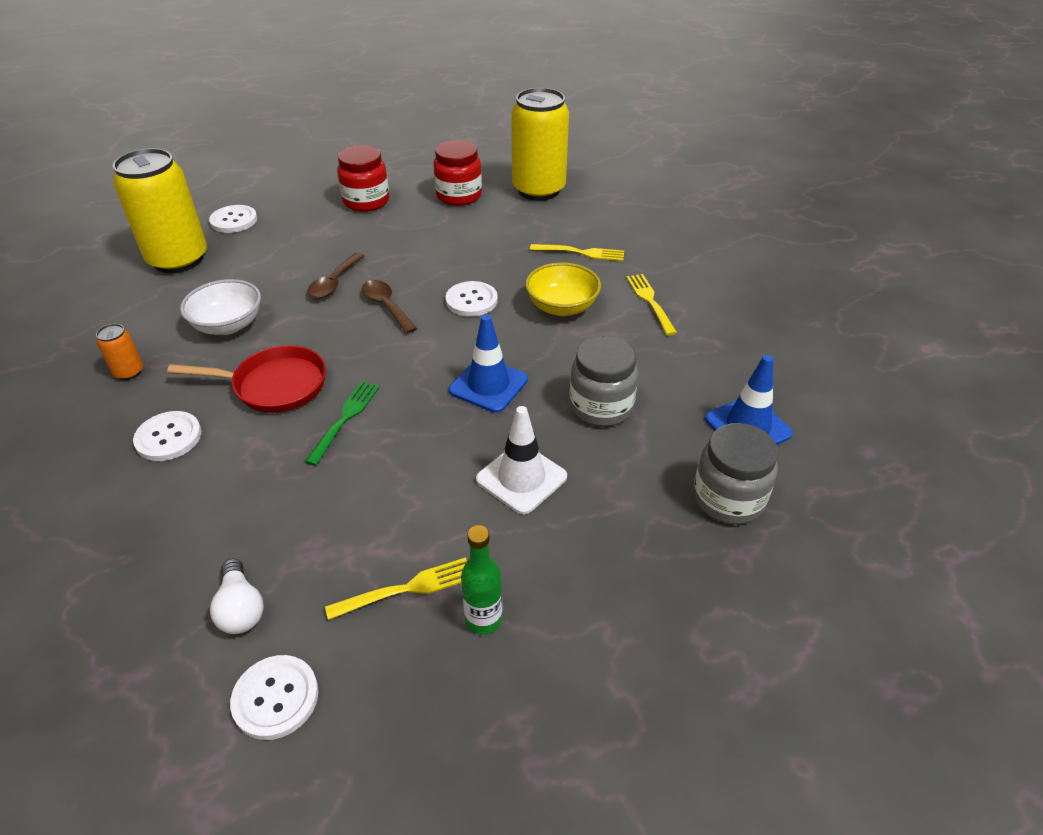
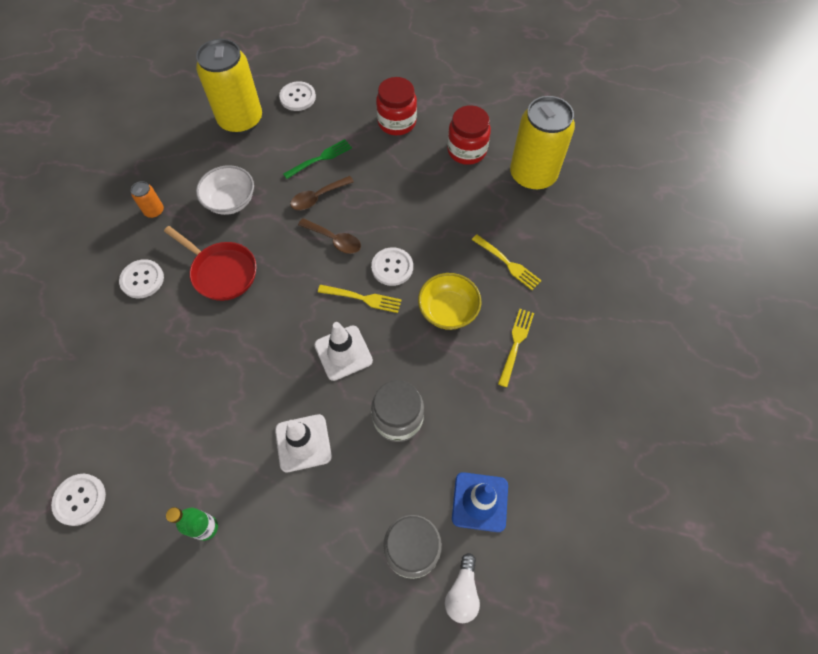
camera: 35 degrees right, 20 degrees up
white light bulb [210,558,264,634] -> white light bulb moved to [445,553,480,623]
green fork [305,381,380,466] -> green fork moved to [283,139,352,179]
yellow fork [325,557,467,620] -> yellow fork moved to [318,285,402,313]
brown spoon [362,280,417,334] -> brown spoon turned 120 degrees clockwise [298,218,361,254]
blue traffic cone [449,314,528,413] -> white traffic cone [314,322,373,381]

